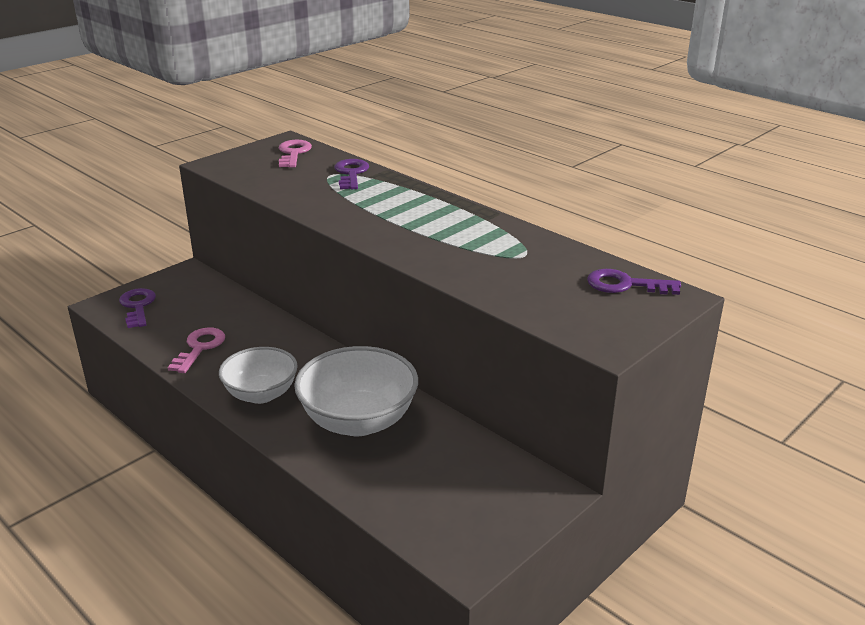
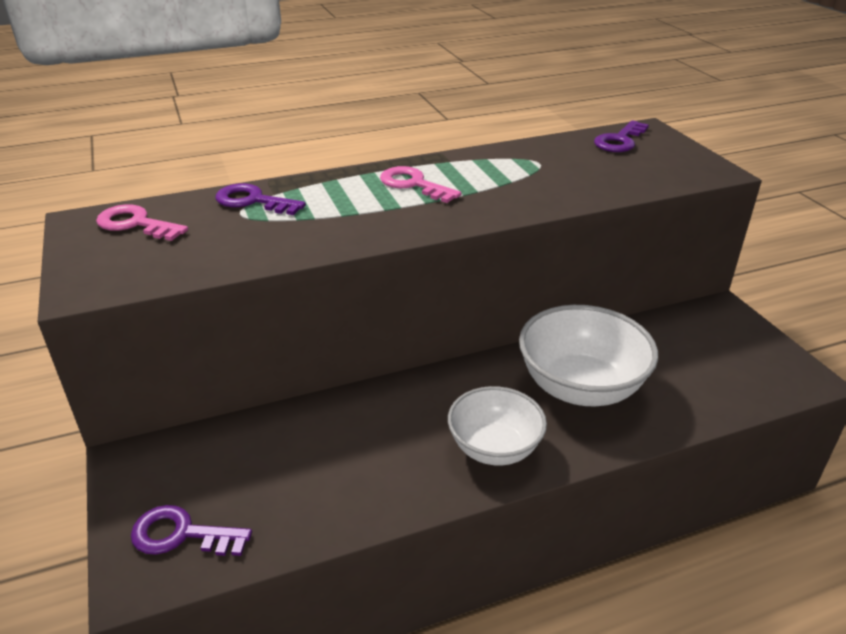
camera: 65 degrees left, 5 degrees up
pink key [168,328,225,373] -> pink key moved to [380,166,461,203]

